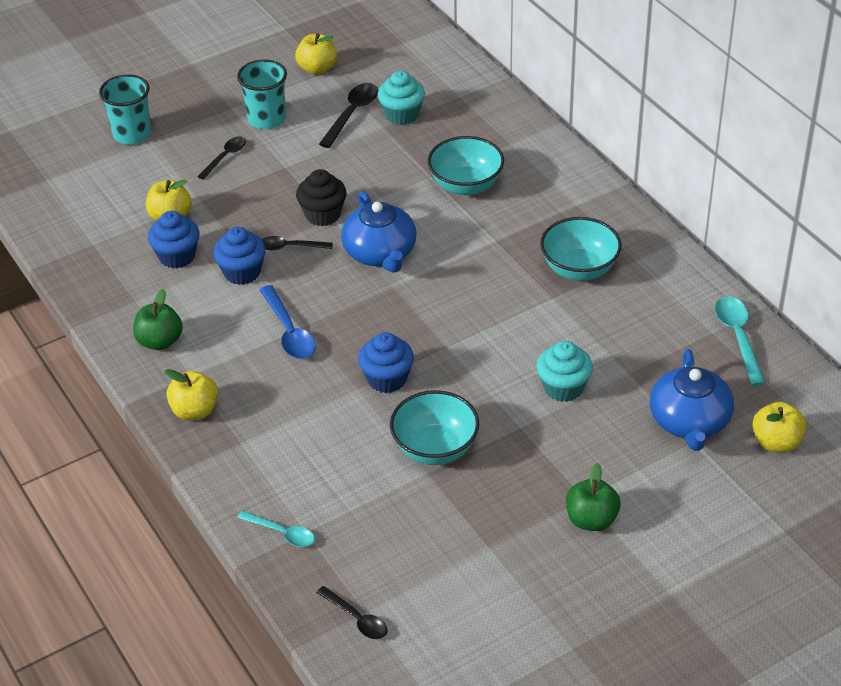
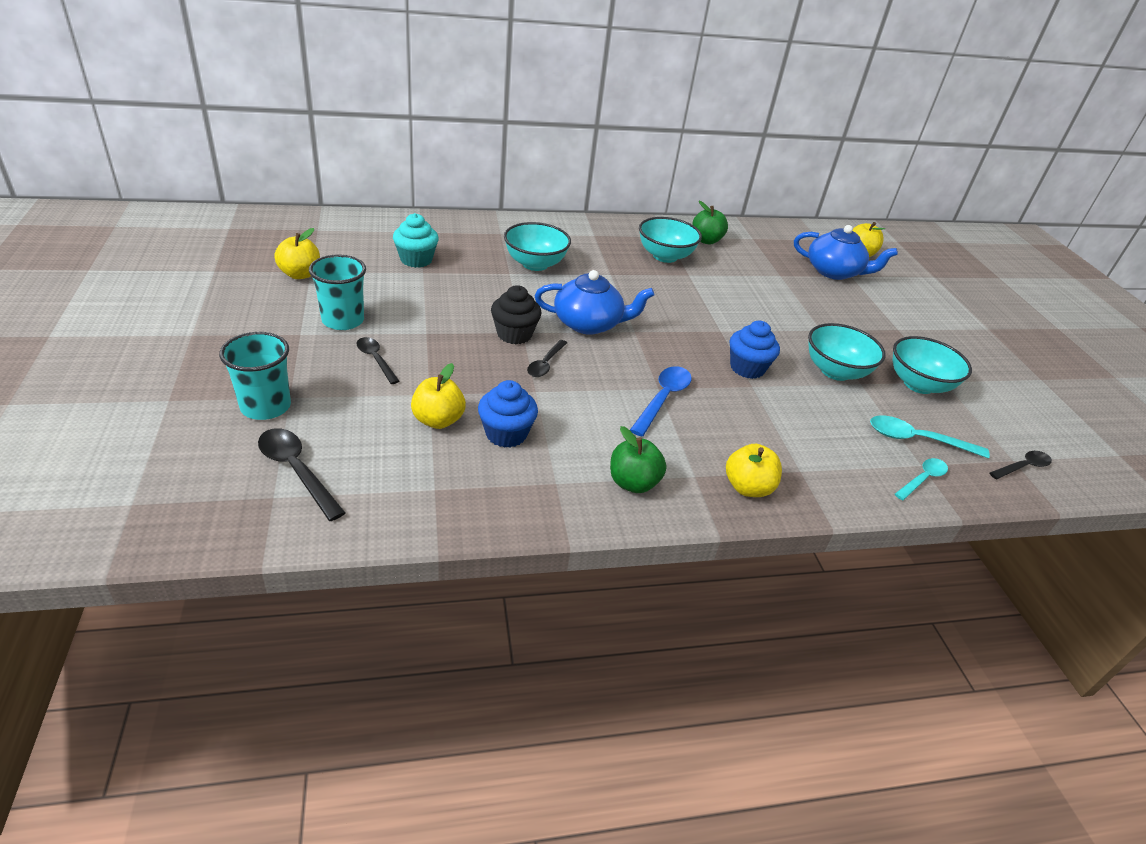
camera: 75 degrees left, 5 degrees down
blue cupcake [213,227,266,285] -> none
blue spoon [260,285,316,359] -> blue spoon turned 60 degrees counterclockwise [630,366,691,437]
black spoon [319,83,378,148] -> black spoon moved to [258,428,346,521]
turquoise cupcake [536,341,593,402] -> none
green apple [566,463,621,531] -> green apple moved to [692,201,728,244]
turquoise spoon [715,296,765,386] -> turquoise spoon moved to [870,415,990,458]
none -> turquoise bowl [893,336,972,394]

